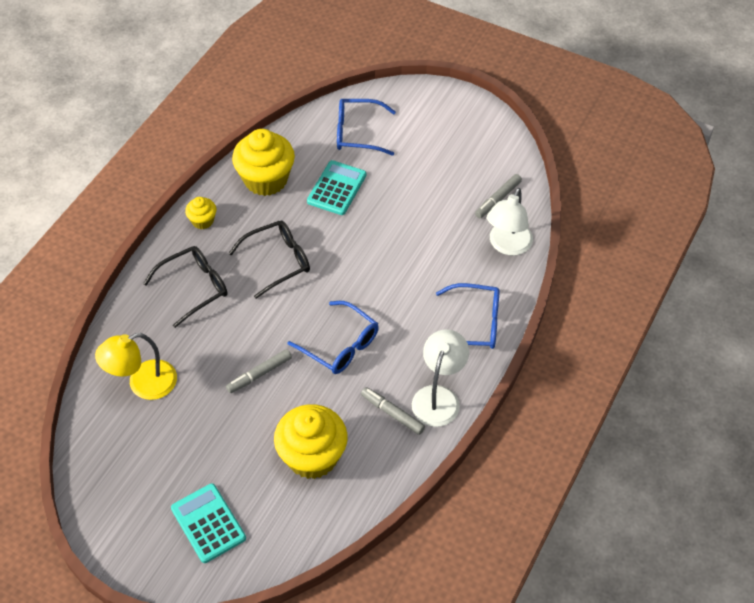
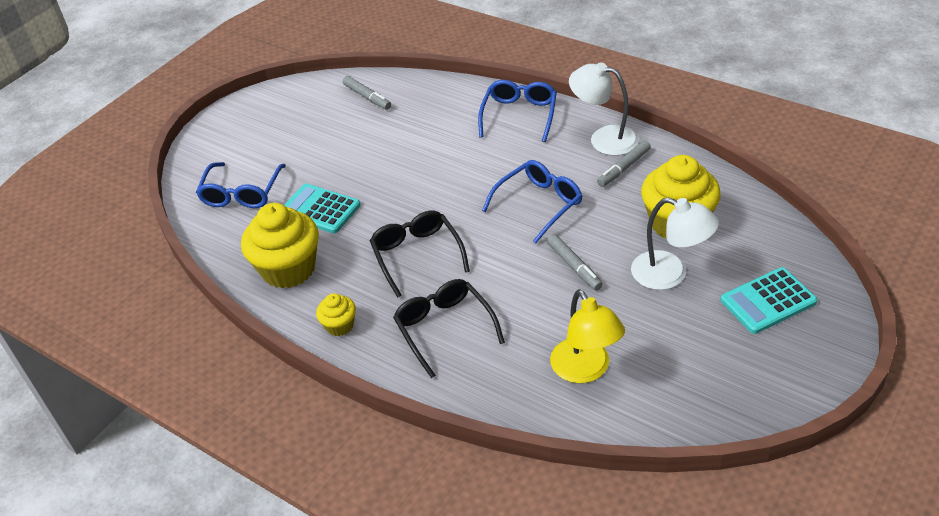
camera: 80 degrees left, 10 degrees down
white lamp [487,188,533,255] -> white lamp moved to [631,197,719,290]

